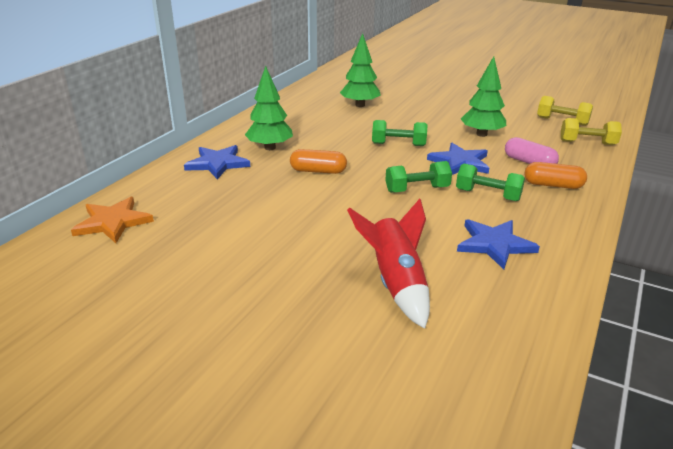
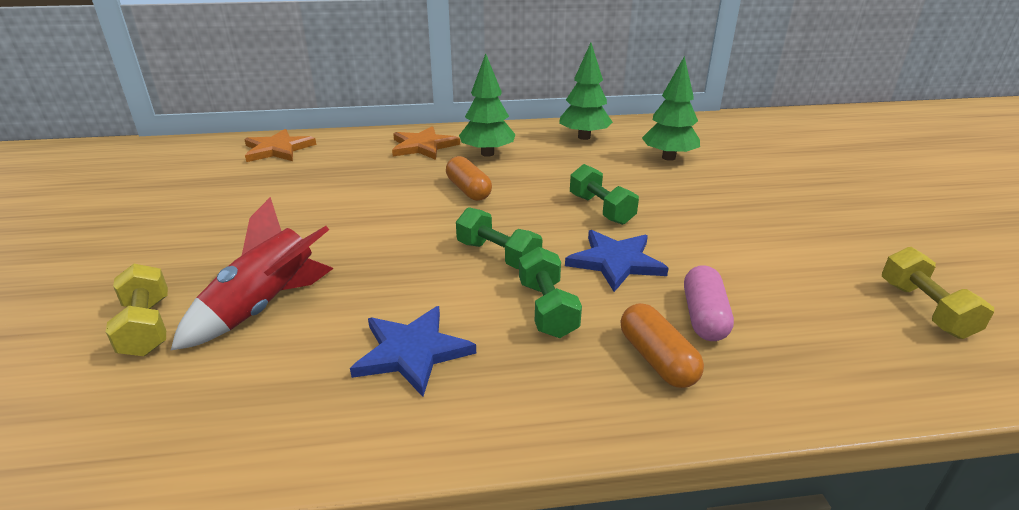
camera: 55 degrees right, 0 degrees up
blue star [184,145,250,179] -> orange star [392,126,460,160]
green tree [461,56,506,137] -> green tree moved to [559,43,613,140]
yellow dumbbell [561,118,622,145] -> yellow dumbbell moved to [106,264,168,356]

